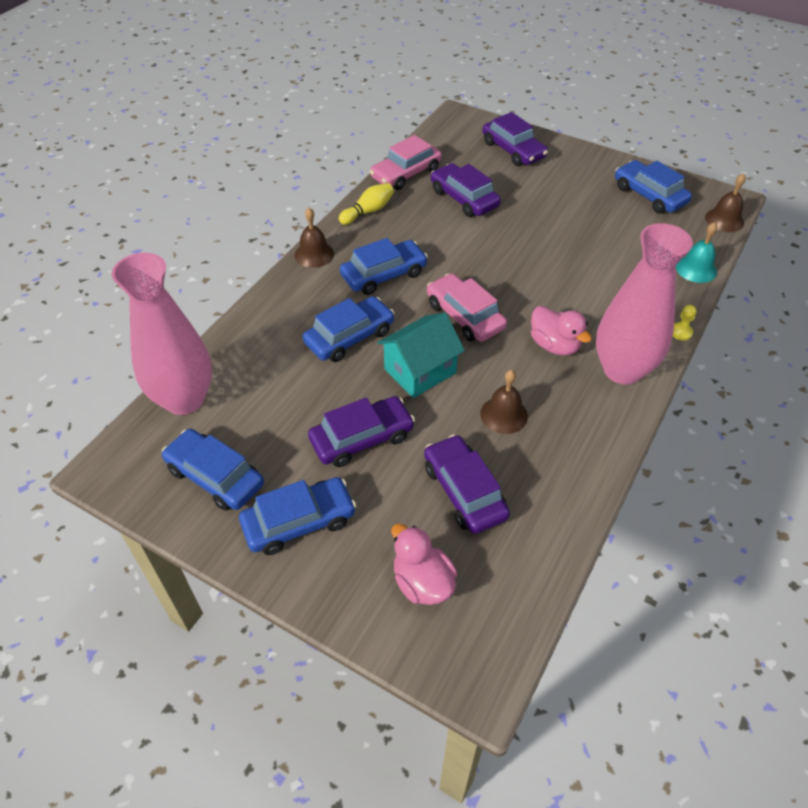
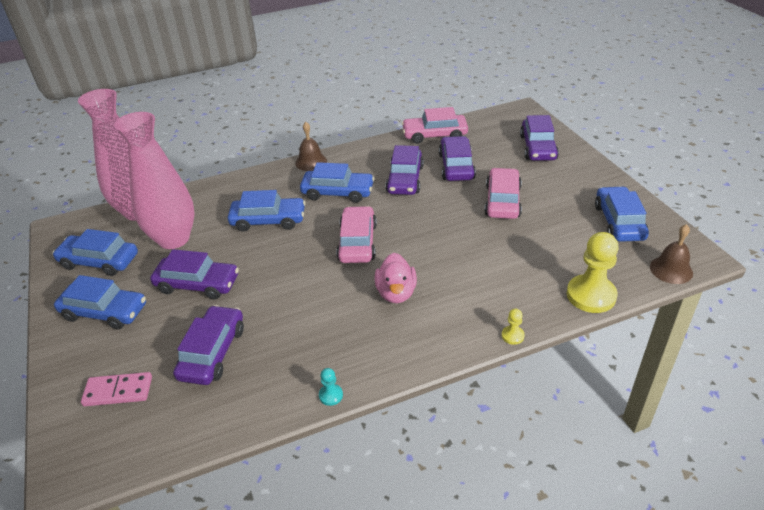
camera: 40 degrees right, 10 degrees down
blue car [162,429,264,511] -> blue car turned 60 degrees counterclockwise [52,229,138,276]
yellow bowling pin [339,183,394,225] -> none
turquoise house [377,313,465,398] -> none
pink duck [391,523,457,605] -> pink domino [81,372,152,406]
brown bell [480,370,528,434] -> none
pink vase [596,223,693,385] -> pink vase moved to [114,112,195,249]
turquoise bell [676,222,717,283] -> yellow pawn [567,232,619,313]
none -> turquoise pawn [319,368,343,406]
none -> purple car [385,145,424,195]
none -> pink car [484,168,522,219]

